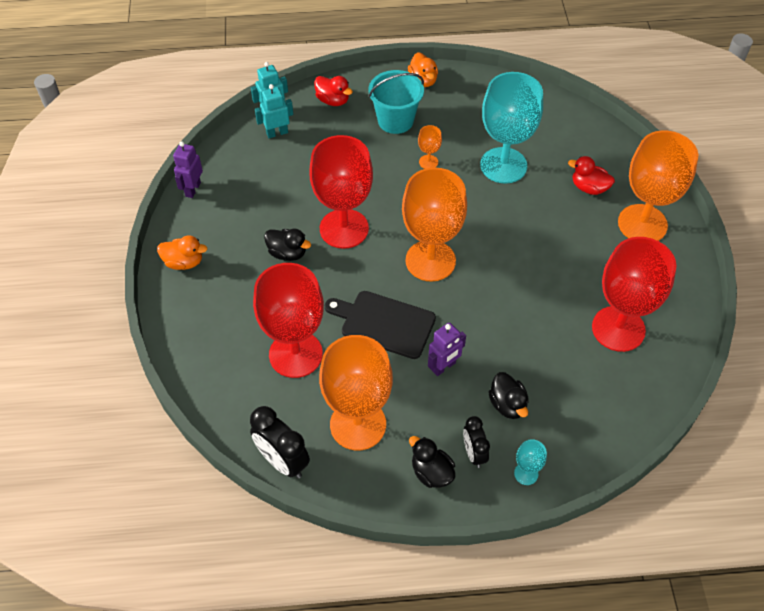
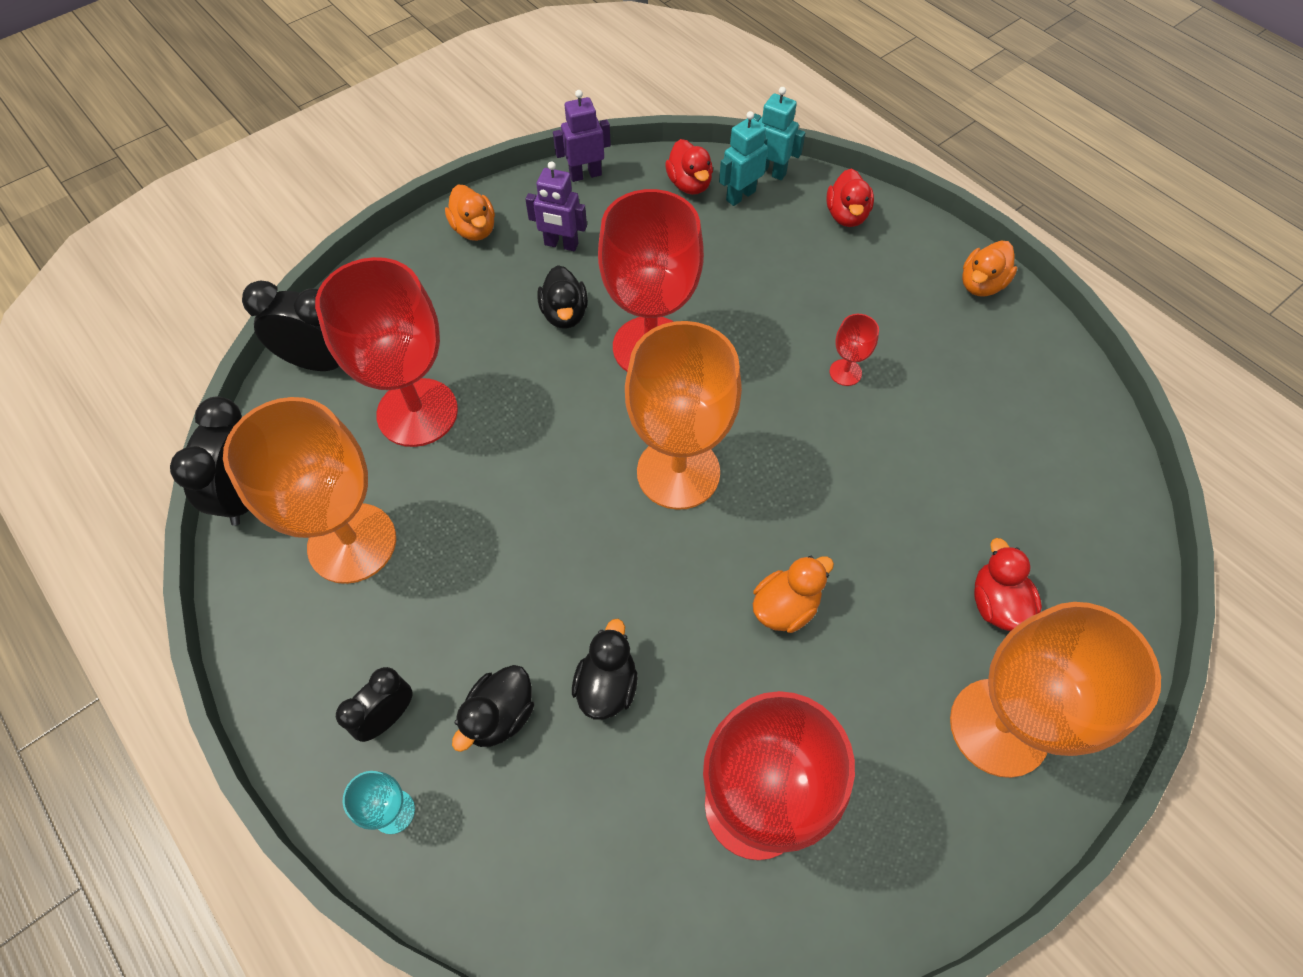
camera: 55 degrees right, 5 degrees up
turquoise robot [255,84,293,138] -> turquoise robot turned 75 degrees counterclockwise [719,111,768,206]
black cutting board [325,291,436,359] -> none
turquoise bucket [369,70,424,134] -> none
black duck [409,436,456,488] -> black duck moved to [572,619,638,720]
orange goblet [418,125,442,169] -> red goblet [829,314,879,386]
purple robot [428,322,466,376] -> purple robot moved to [525,161,587,251]
turquoise goblet [480,72,543,184] -> none
none -> black clock [242,280,339,371]
none -> red duck [665,139,713,195]
none -> orange duck [753,556,834,633]

